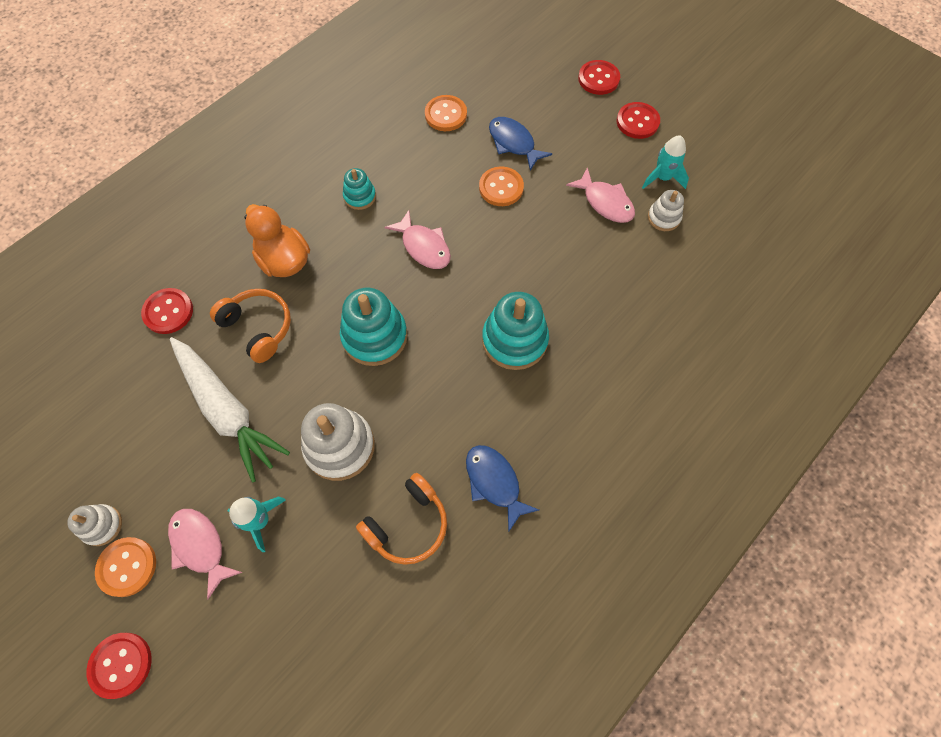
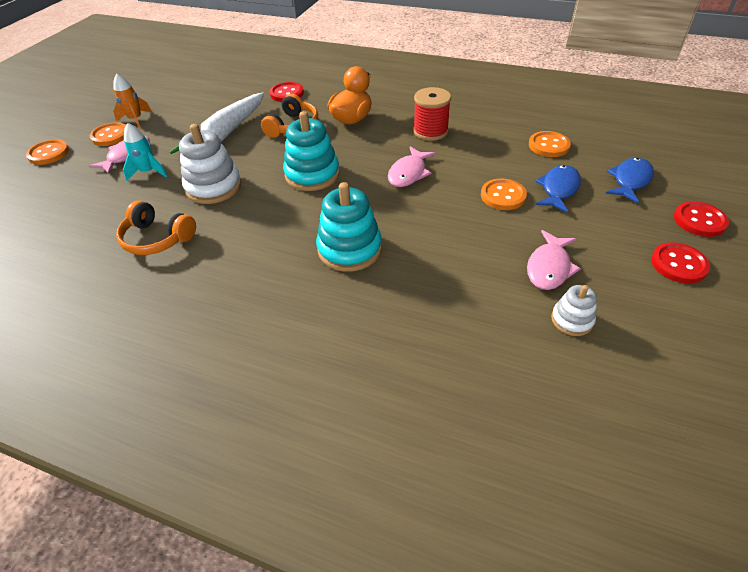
camera: 70 degrees right, 20 degrees down
white stacking toy [67,504,122,546] -> orange rocket [113,74,151,129]
red button [86,633,152,699] -> orange button [26,139,69,165]
turquoise stacking toy [343,168,376,210] -> red spool [413,87,451,141]
blue fish [466,445,539,533] -> blue fish moved to [606,158,654,203]
turquoise rocket [642,135,689,189] -> none

